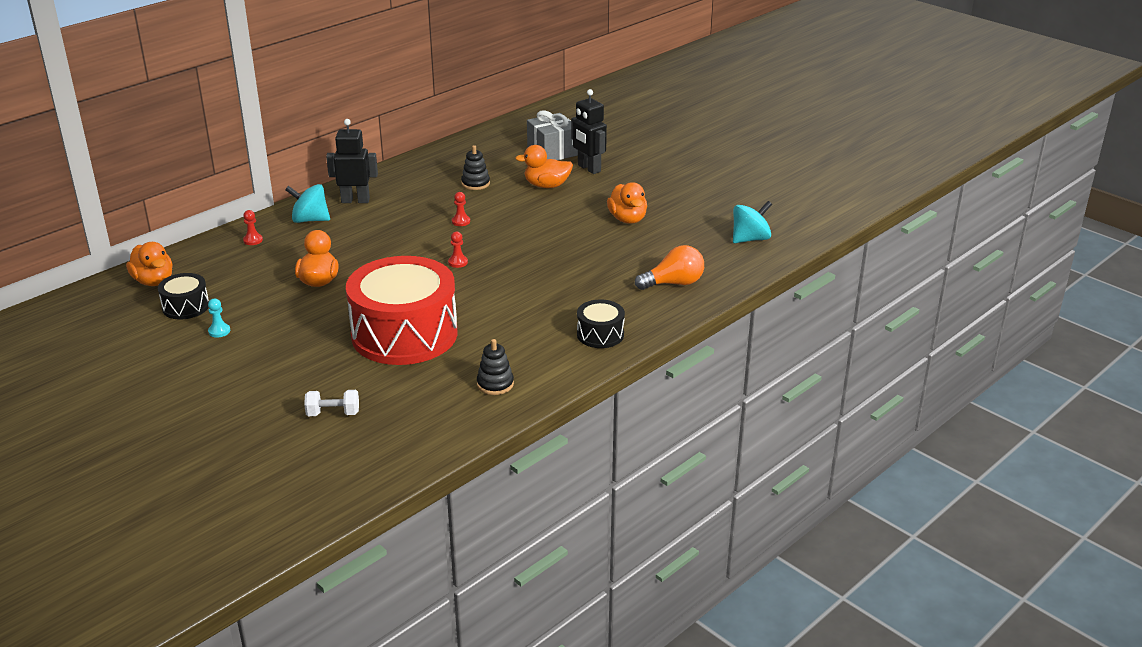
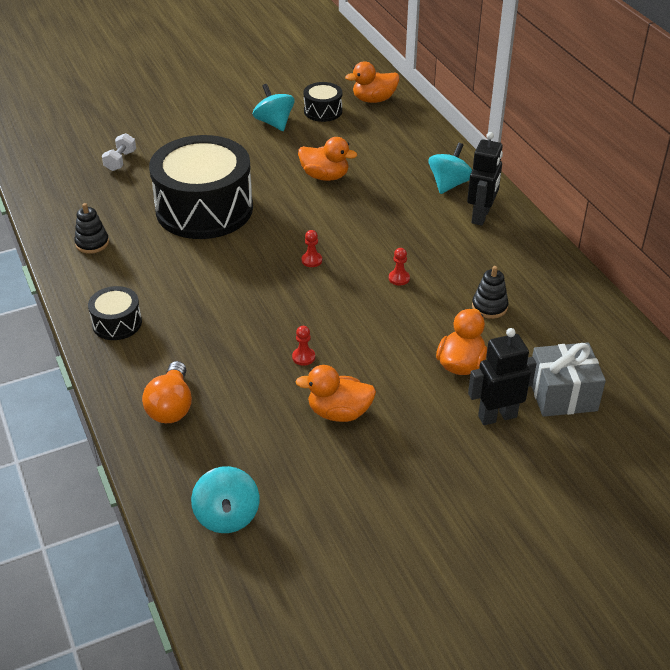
camera: 110 degrees right, 10 degrees up
turquoise pawn [208,299,230,338] -> turquoise spinning top [253,84,295,131]
red pawn [243,210,263,245] -> red pawn moved to [292,326,315,366]
red drum [346,256,458,365] -> black drum [149,135,253,239]

